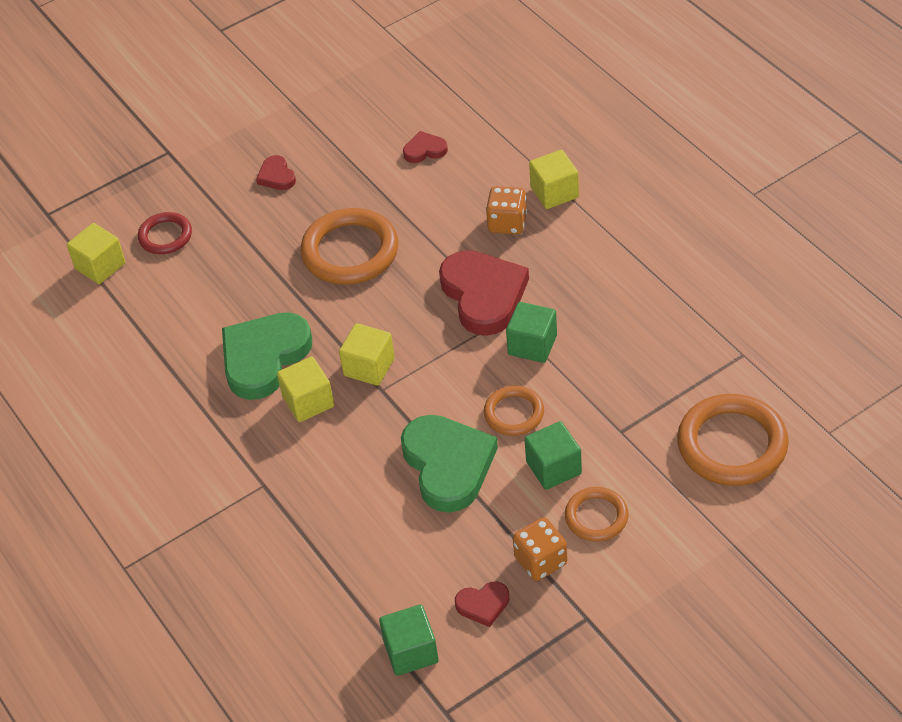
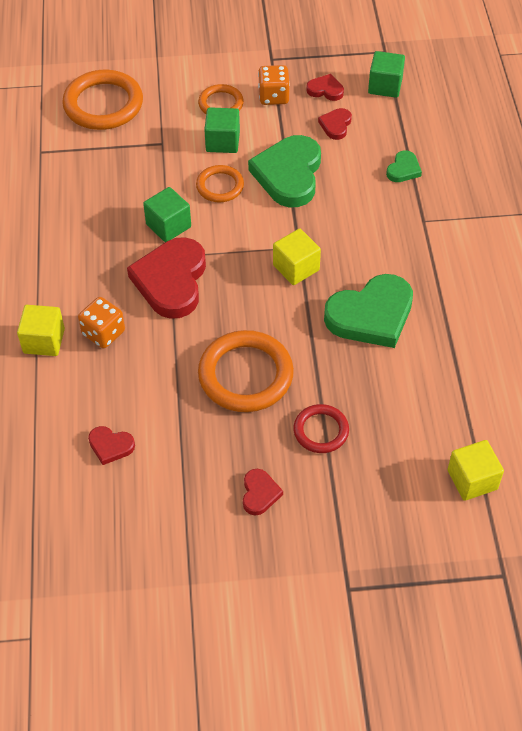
camera: 155 degrees left, 5 degrees up
red ring [138,212,192,254] -> red ring moved to [293,404,349,453]
yellow cube [277,356,334,422] -> none
none -> red heart [318,108,352,140]
none -> green heart [386,150,422,182]

